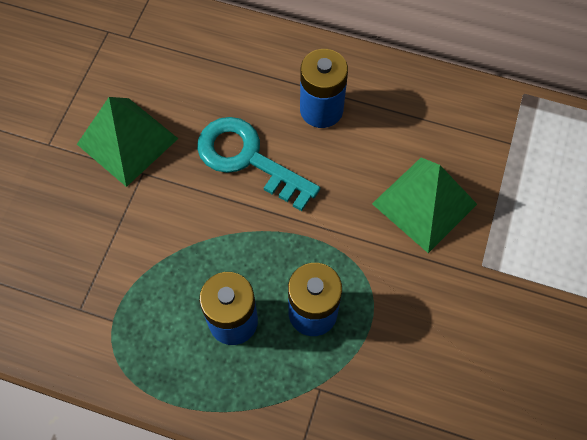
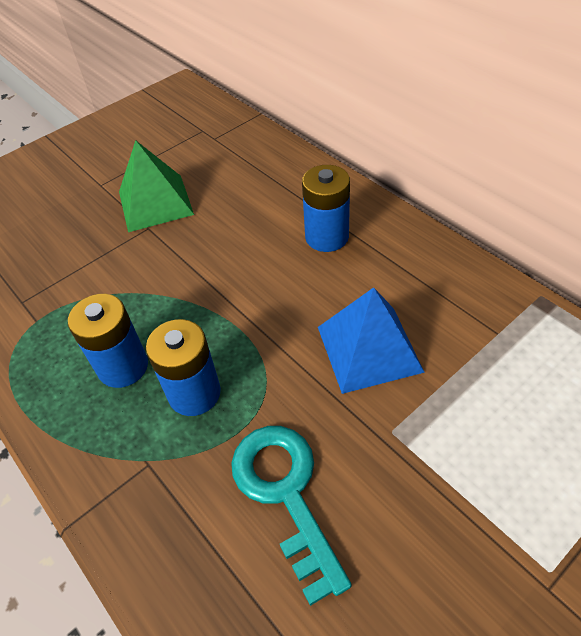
camera: 35 degrees right, 15 degrees down
turquoise key [197,117,320,211] -> turquoise key moved to [231,426,352,606]
green pyramid [372,157,477,253] -> blue pyramid [318,287,425,394]

